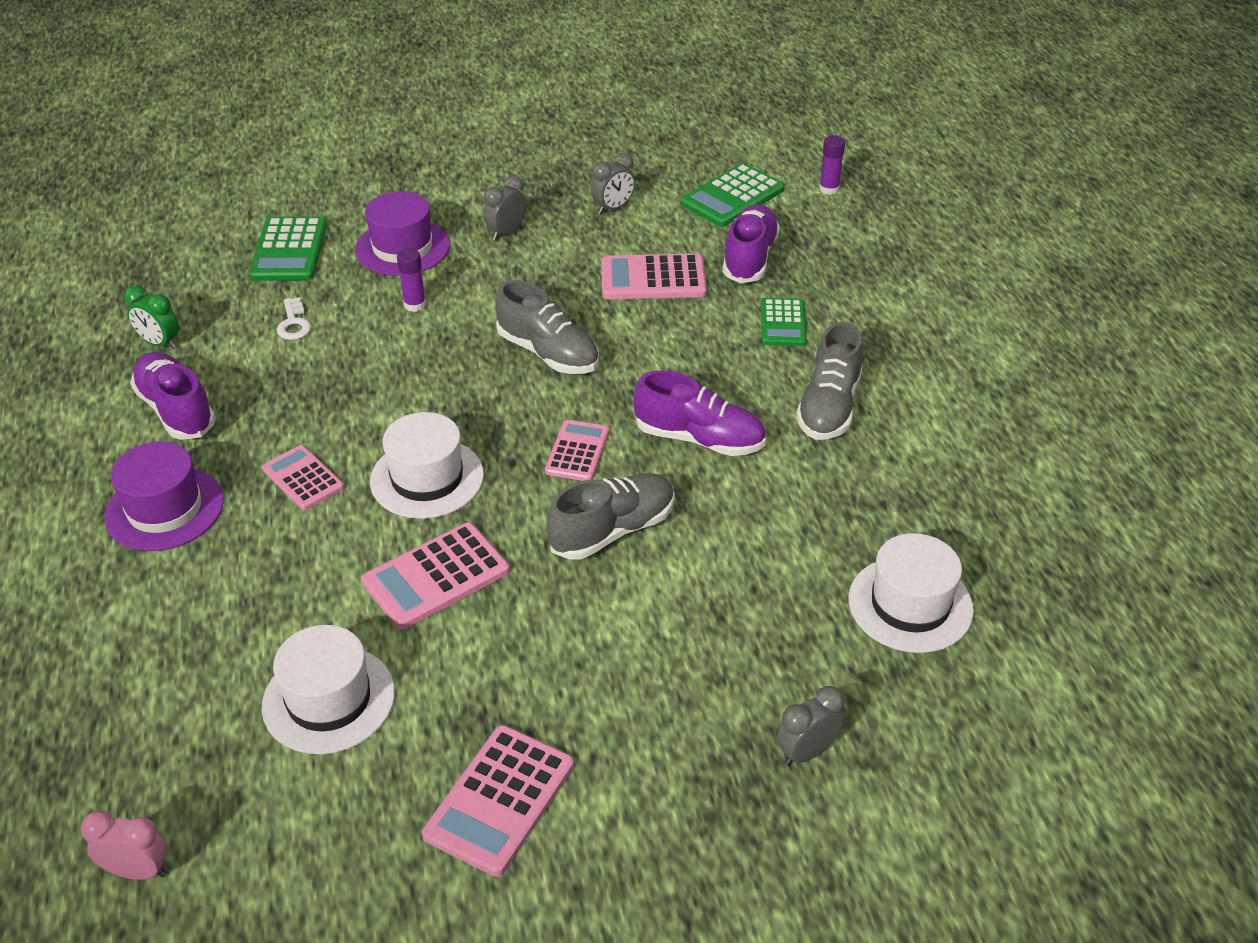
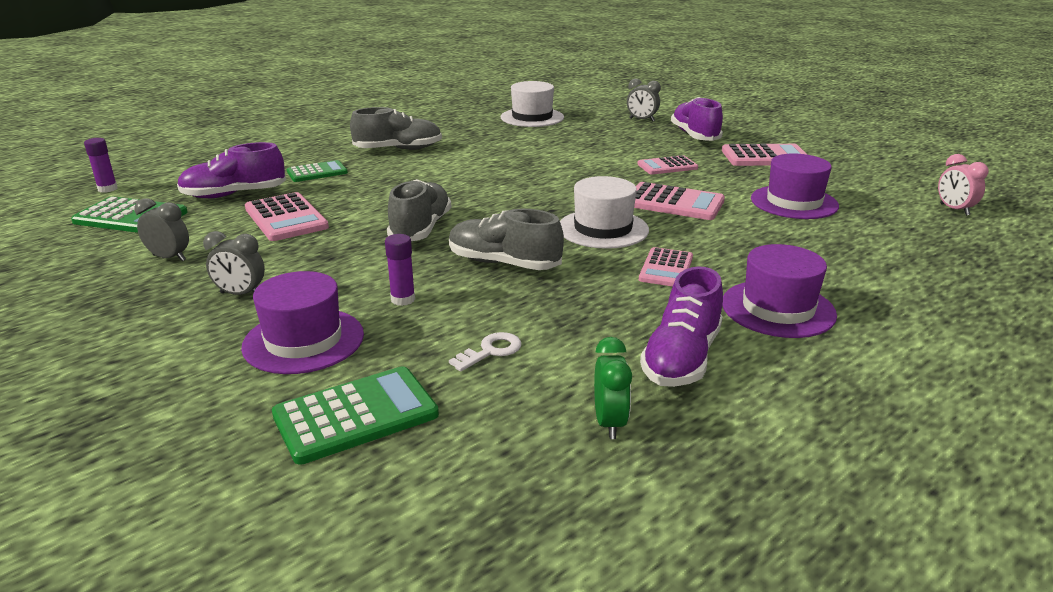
camera: 120 degrees left, 15 degrees down
white hat [262,625,395,754] -> purple hat [751,153,839,219]
pink calculator [545,420,609,481] -> pink calculator moved to [637,155,698,175]
grey shoe [546,473,675,560] -> grey shoe moved to [449,209,564,270]
purple shoe [634,370,766,456] -> purple shoe moved to [671,97,723,141]

